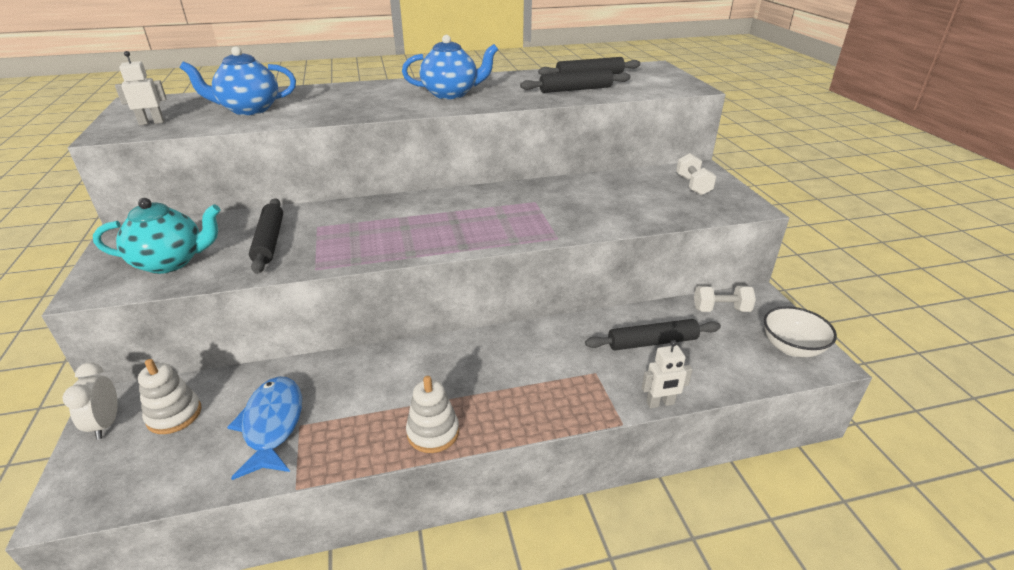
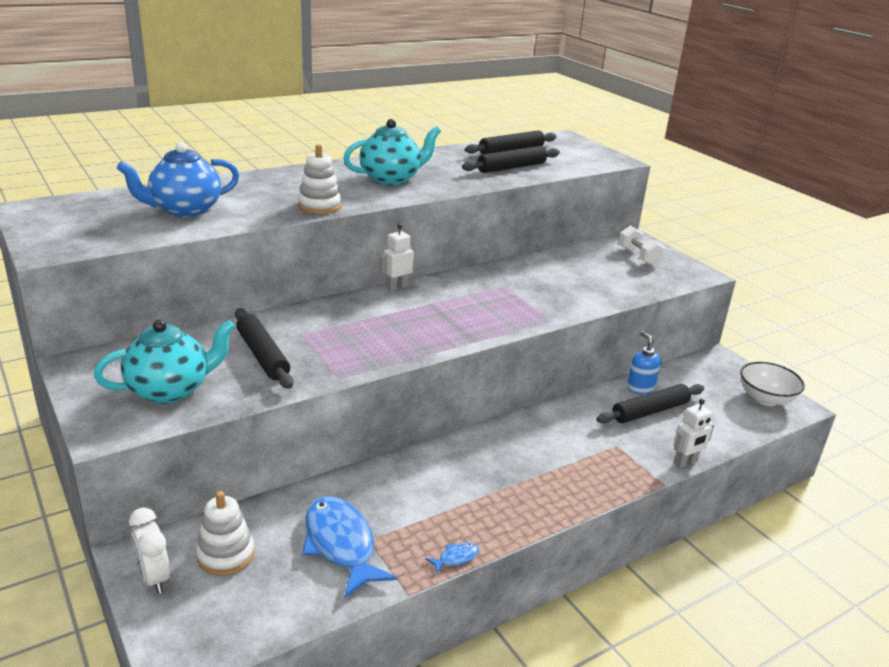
camera: 20 degrees left, 5 degrees down
white robot [115,51,167,125] -> white robot moved to [379,224,415,292]
blue teapot [402,35,498,99] -> turquoise teapot [344,119,441,185]
white stacking toy [406,376,459,453] -> white stacking toy moved to [298,144,342,214]
white dumbbell [694,286,756,312] -> none
none -> blue fish [426,543,479,573]
none -> blue soap dispenser [627,331,661,394]

